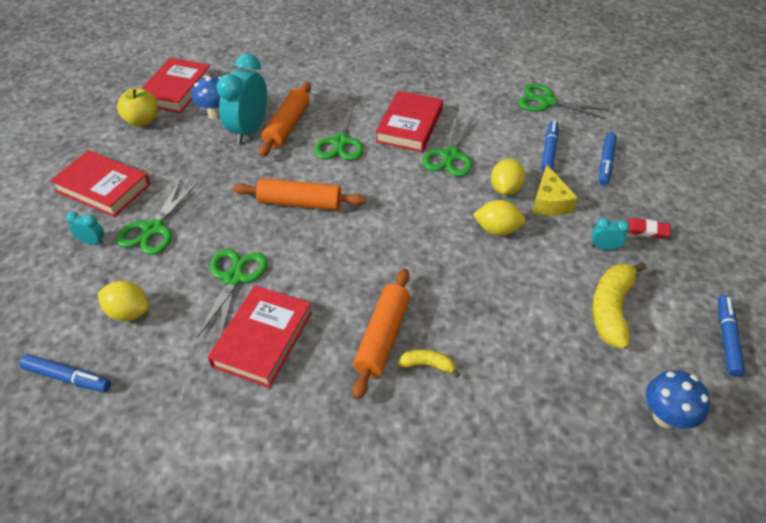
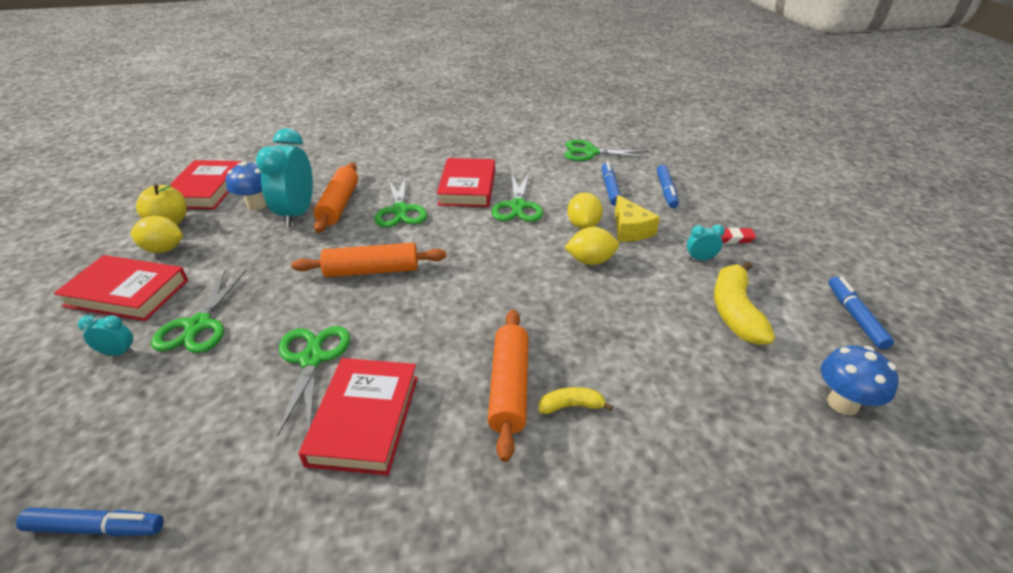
camera: 15 degrees left, 10 degrees down
yellow lemon [98,281,149,321] -> yellow lemon moved to [130,216,183,253]

